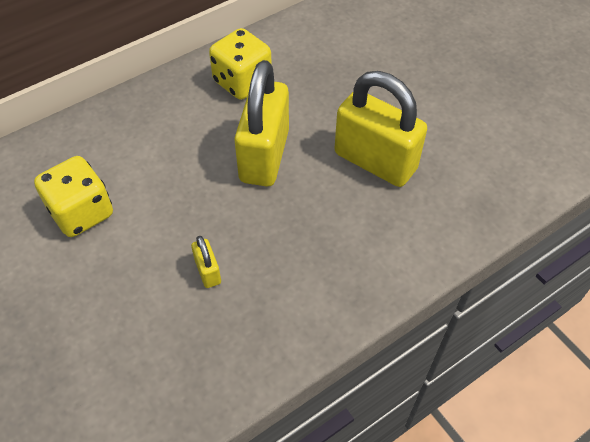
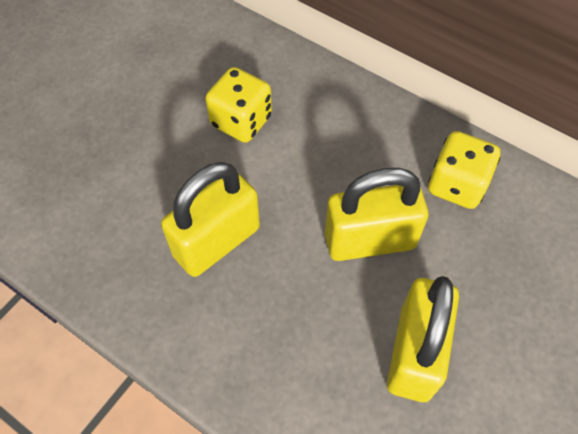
camera: 70 degrees right, 5 degrees up
yellow padlock [191,236,221,288] -> yellow padlock [161,162,260,277], size x2.35

